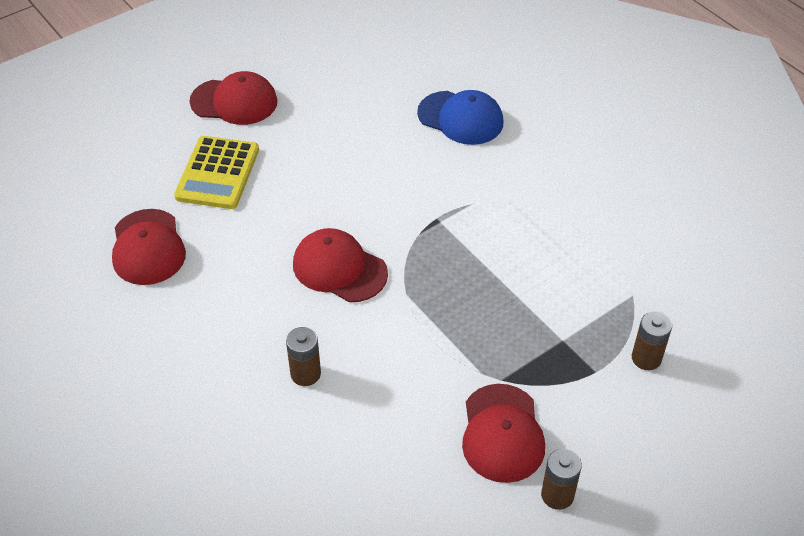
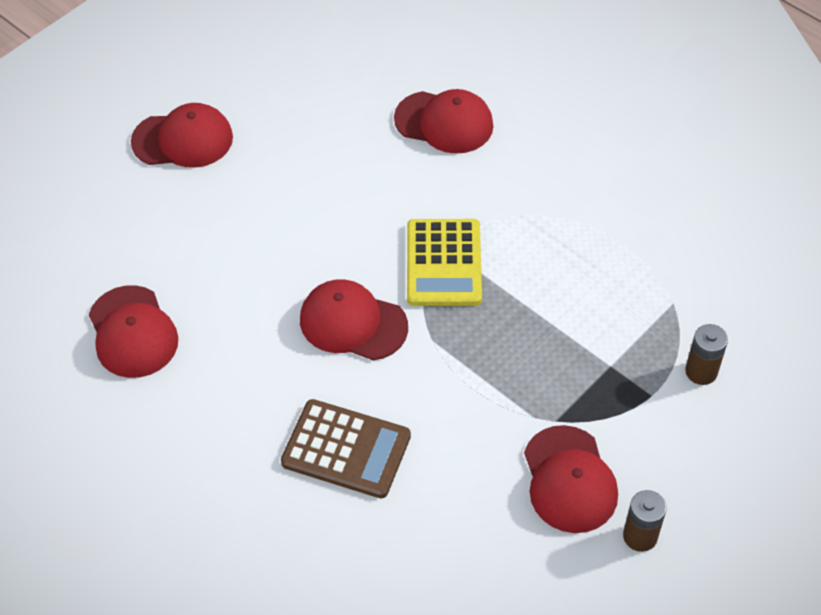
camera: 10 degrees left, 5 degrees up
yellow calculator [174,136,259,209] -> yellow calculator moved to [407,219,482,306]
brown battery [286,327,321,386] -> brown calculator [281,399,411,498]
blue cap [417,90,504,145] -> red cap [394,89,494,154]

